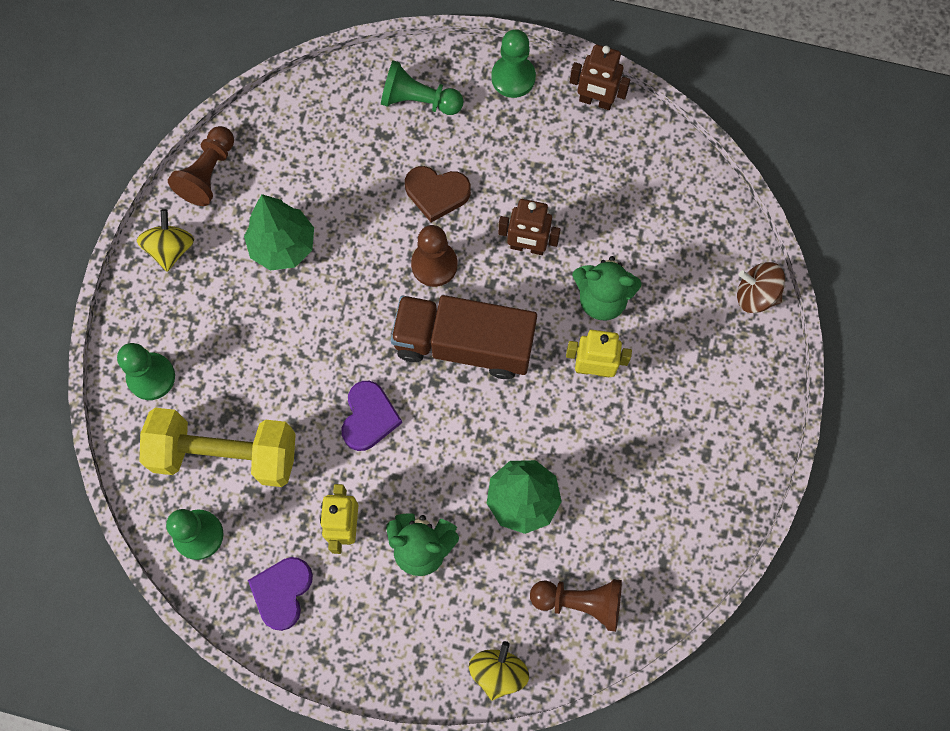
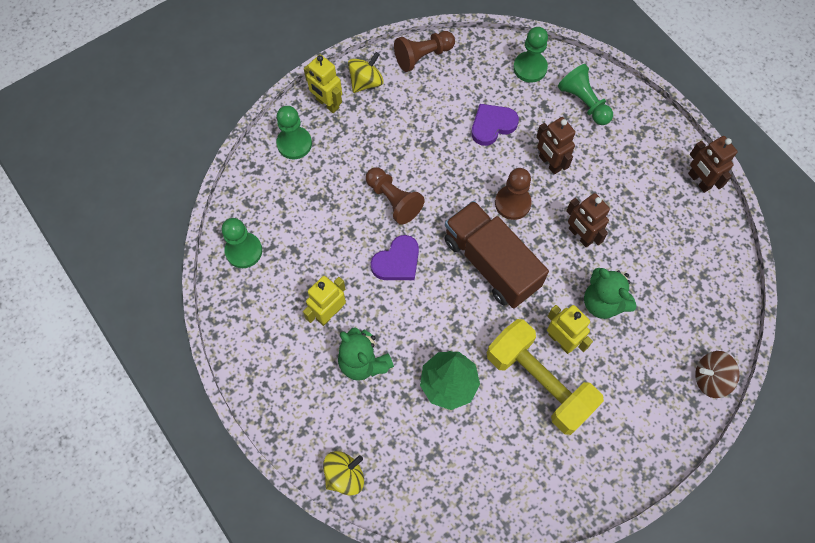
camera: 40 degrees right, 5 degrees down
yellow dumbbell [140,408,296,487] -> yellow dumbbell moved to [487,319,604,435]
green tree [244,194,314,271] -> none
purple heart [248,557,313,631] -> purple heart moved to [471,104,519,146]
brown heart [405,166,471,222] -> brown robot [536,117,575,175]
green pawn [491,29,536,98] -> green pawn moved to [513,27,548,83]
brown pawn [530,579,622,632] -> brown pawn moved to [366,167,425,225]
brown spinning top [737,262,785,313] -> brown spinning top turned 60 degrees counterclockwise [695,351,740,398]
none -> yellow robot [304,55,342,113]

